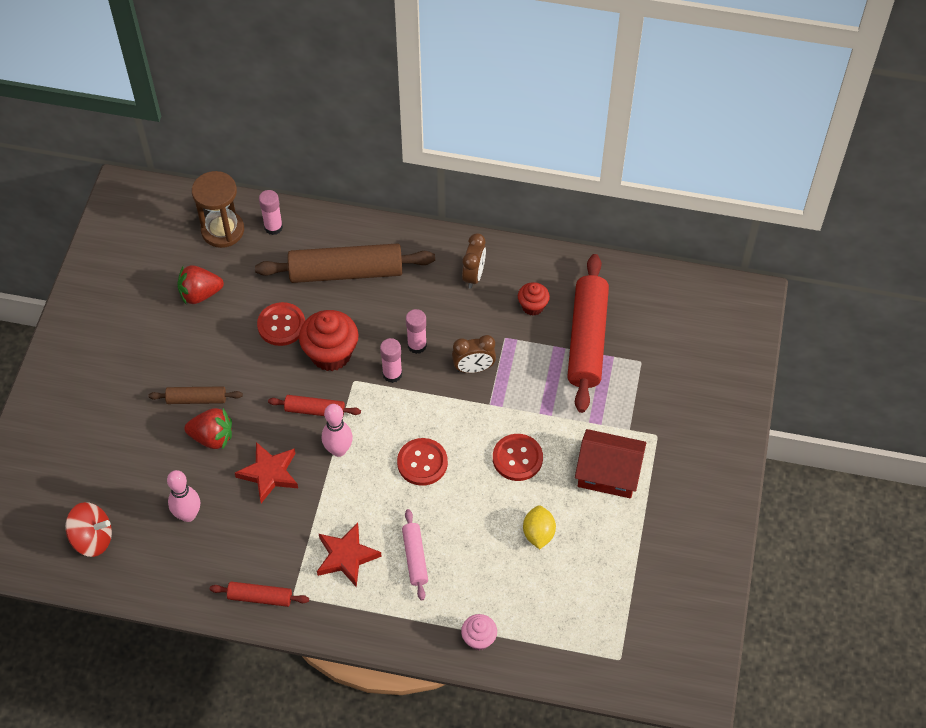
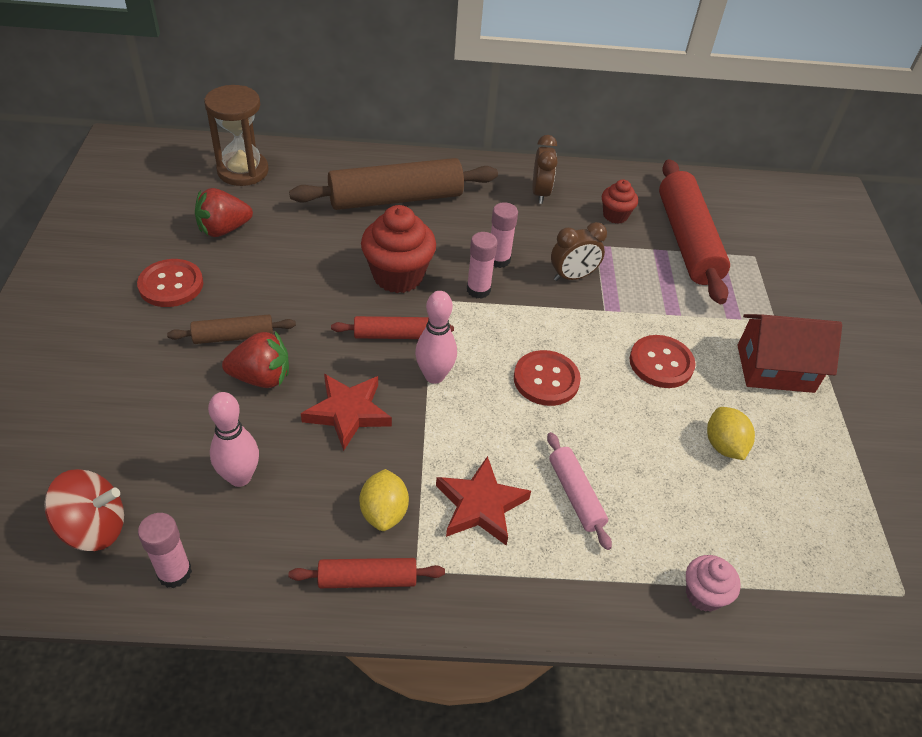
camera: 15 degrees left, 10 degrees down
red button [257,302,305,346] -> red button moved to [137,259,203,307]
pink glue stick [259,190,283,235] -> pink glue stick moved to [138,513,192,588]
none -> yellow lemon [359,469,409,531]

